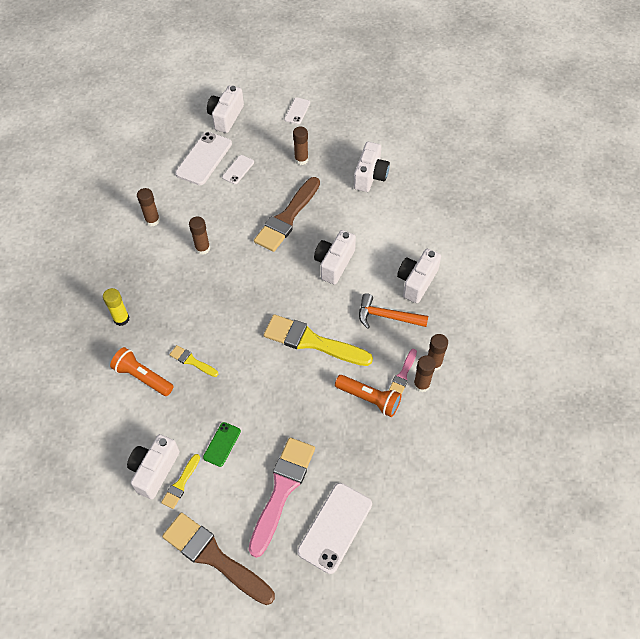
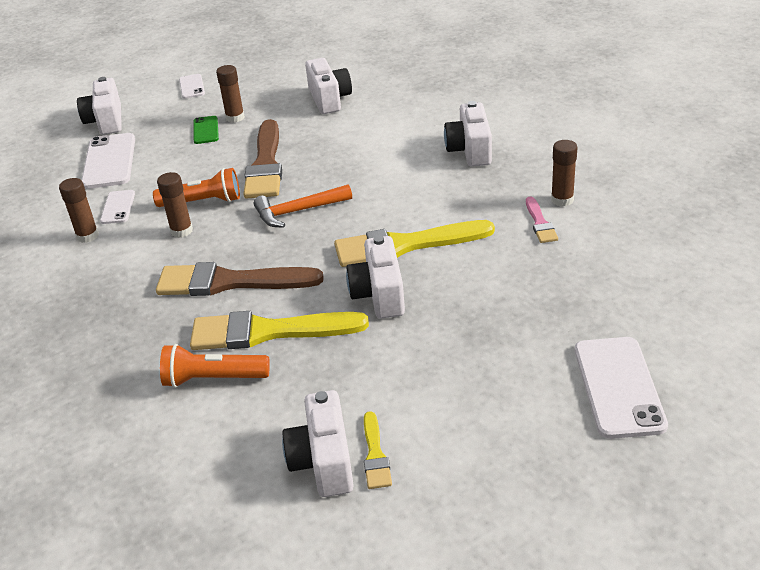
camera: 30 degrees left, 20 degrees down
yellow glue stick [103,288,130,326] -> none
brown brush [162,513,275,605] -> brown brush moved to [156,262,324,296]
yellow brush [169,345,218,377] -> yellow brush [190,311,369,350], size x2.07
green phone [203,422,241,467] -> green phone moved to [194,116,219,144]
white phone [222,155,254,184] -> white phone moved to [100,190,135,224]
pink brush [248,438,315,558] -> none
white camera [314,230,356,284] -> white camera moved to [346,235,405,319]
orange flashlight [335,375,402,417] -> orange flashlight moved to [153,168,240,207]
orange hammer [359,293,428,329] -> orange hammer moved to [254,184,352,228]
brown glue stick [413,356,436,392] -> none

